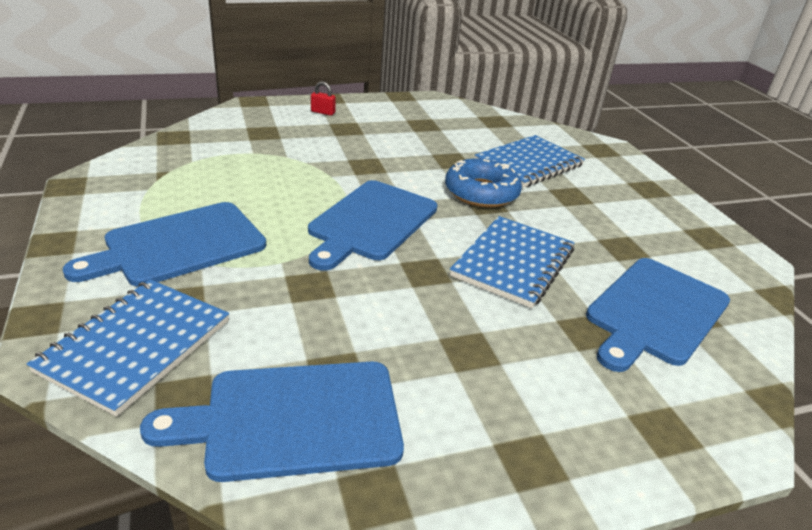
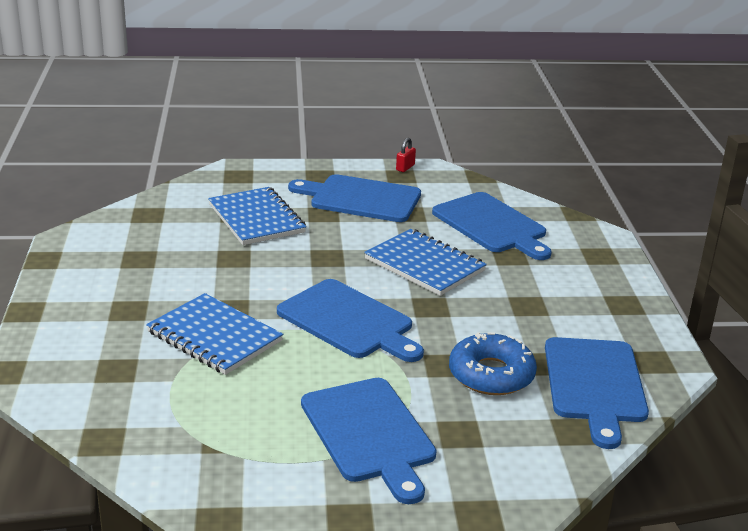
camera: 75 degrees left, 5 degrees down
blue notebook [26,279,229,417] -> blue notebook moved to [146,293,283,375]
red padlock [311,81,336,116] -> red padlock moved to [396,138,416,172]
blue donut [445,158,522,207] -> blue donut moved to [449,332,537,395]
none -> blue cutting board [288,174,421,222]

